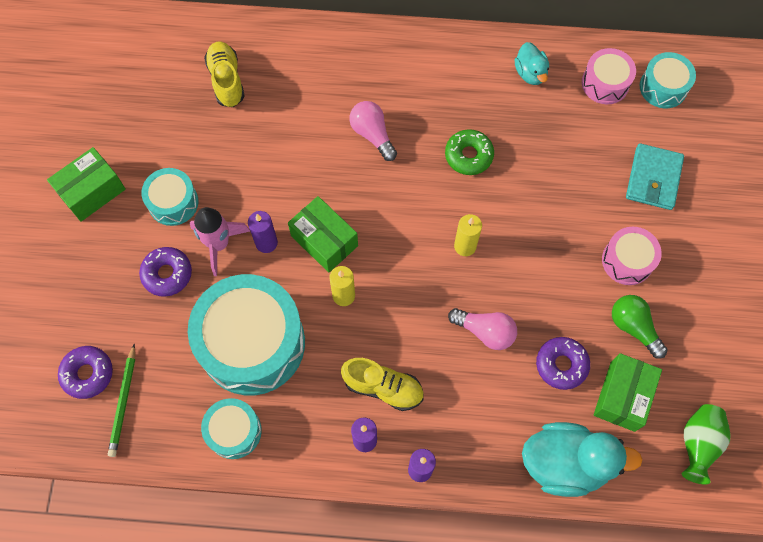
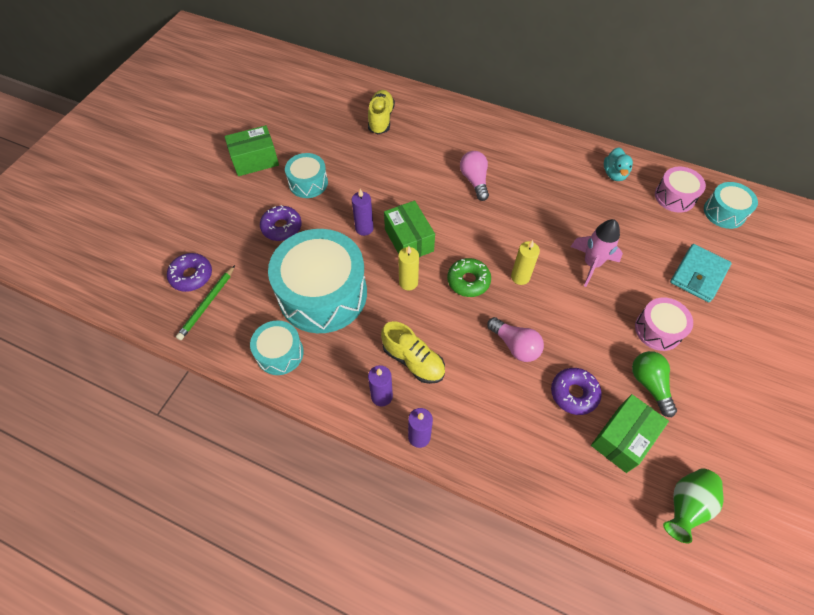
camera: 20 degrees right, 10 degrees down
pink rocket [190,207,250,276] -> pink rocket moved to [571,219,623,287]
green donut [445,129,494,175] -> green donut moved to [447,258,491,297]
turquoise duck [522,422,642,497] -> none

